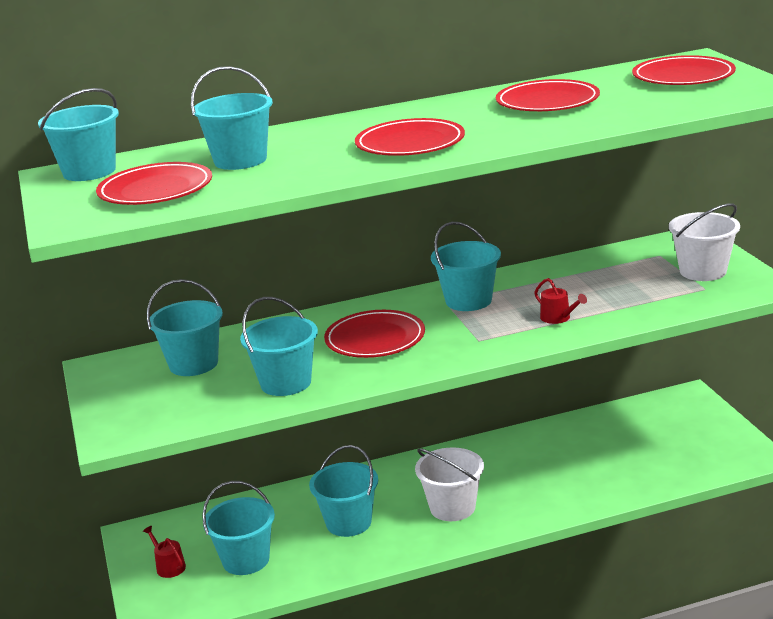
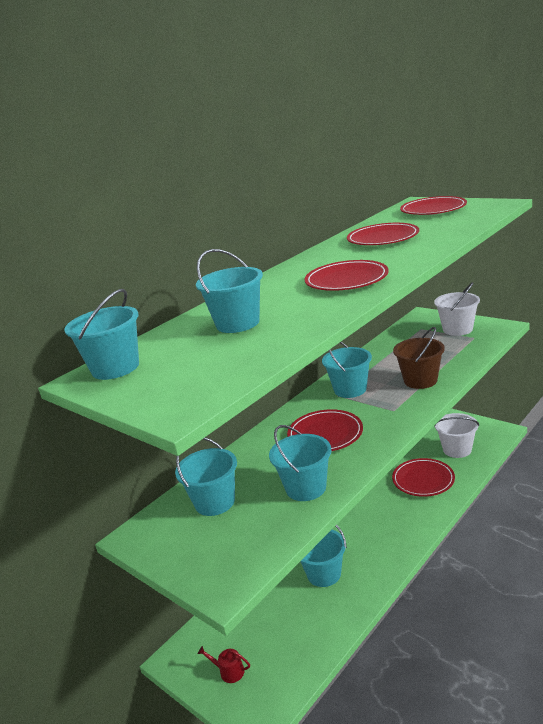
camera: 30 degrees left, 0 degrees up
red plate [96,162,212,205] -> red plate moved to [392,458,455,497]
turquoise bucket [202,481,275,575] -> none
white bucket [415,448,484,521] -> white bucket moved to [435,413,479,458]
red watering can [534,278,587,324] -> brown bucket [393,327,445,389]

